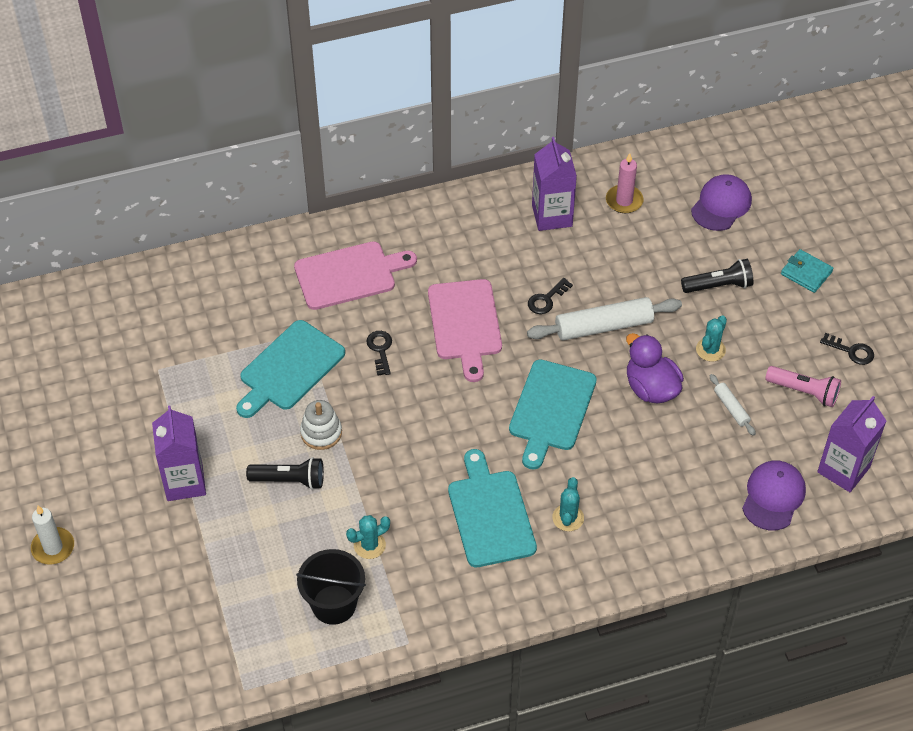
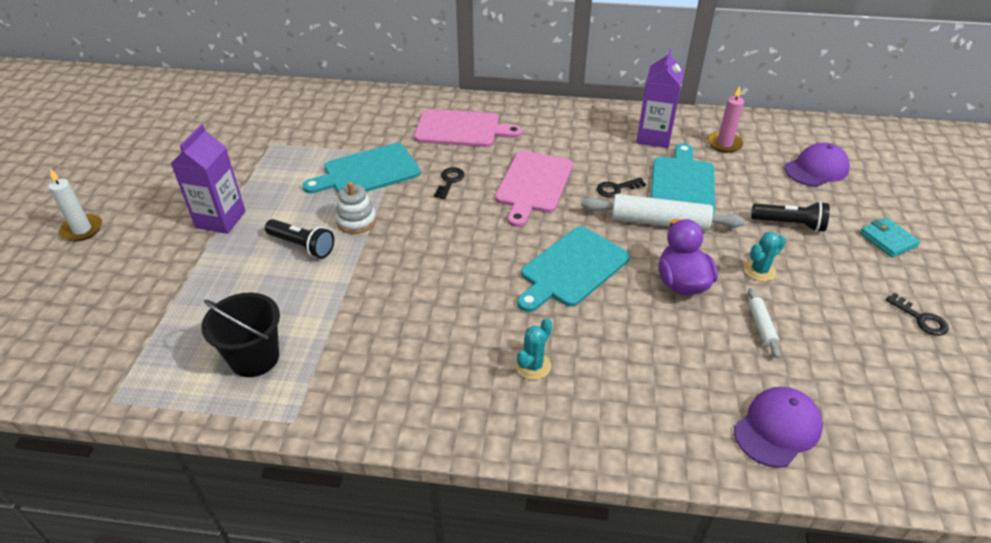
camera: 25 degrees right, 10 degrees down
turquoise cactus [346,515,390,559] -> none
turquoise cutting board [448,449,537,567] -> turquoise cutting board moved to [651,143,715,215]
pink flashlight [765,366,841,407] -> none
purple carton [817,396,886,492] -> none

